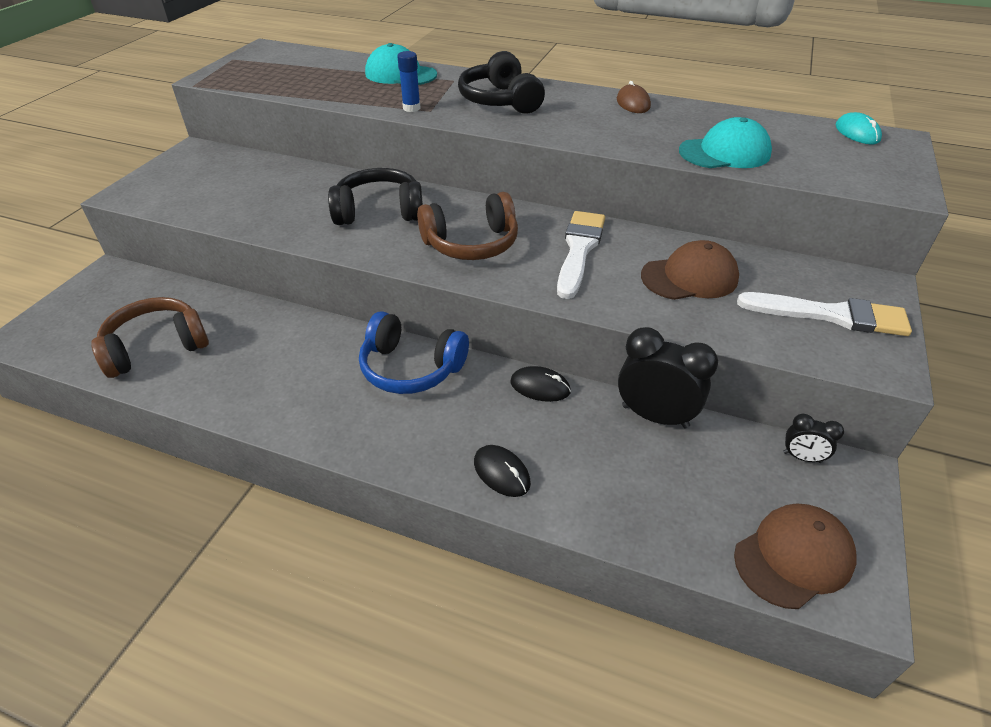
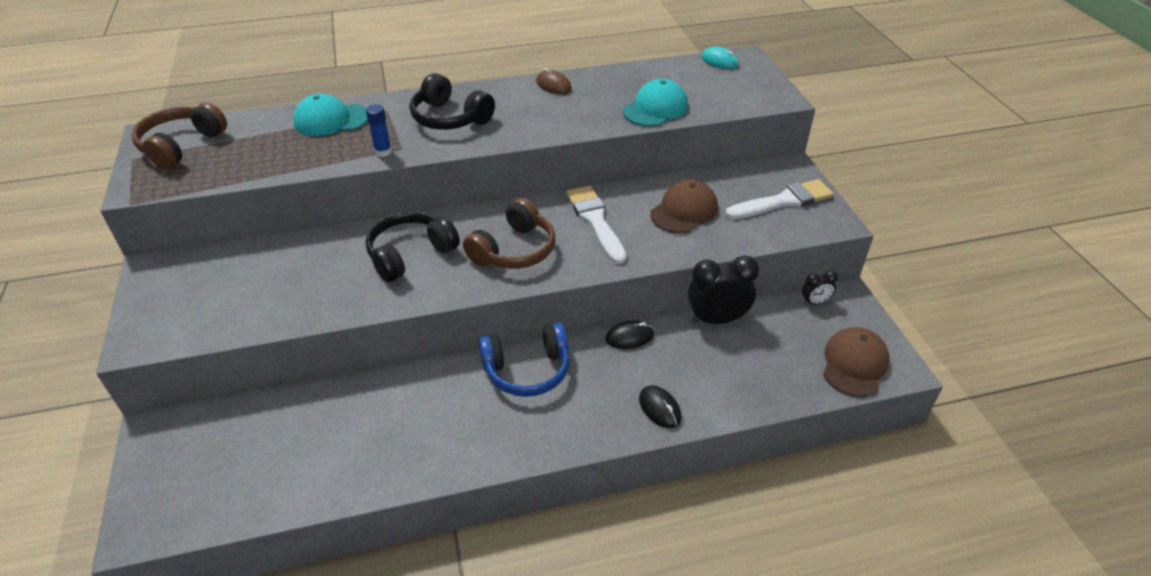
camera: 35 degrees left, 0 degrees up
brown headphones [91,297,209,378] -> brown headphones moved to [131,102,227,169]
black mouse [474,445,531,497] -> black mouse turned 45 degrees clockwise [639,385,682,428]

